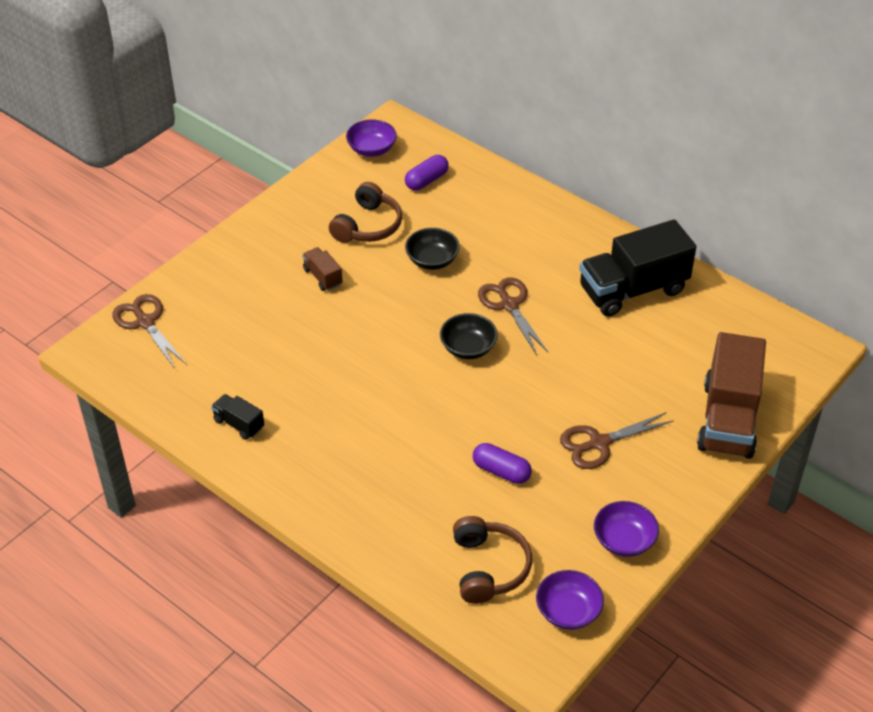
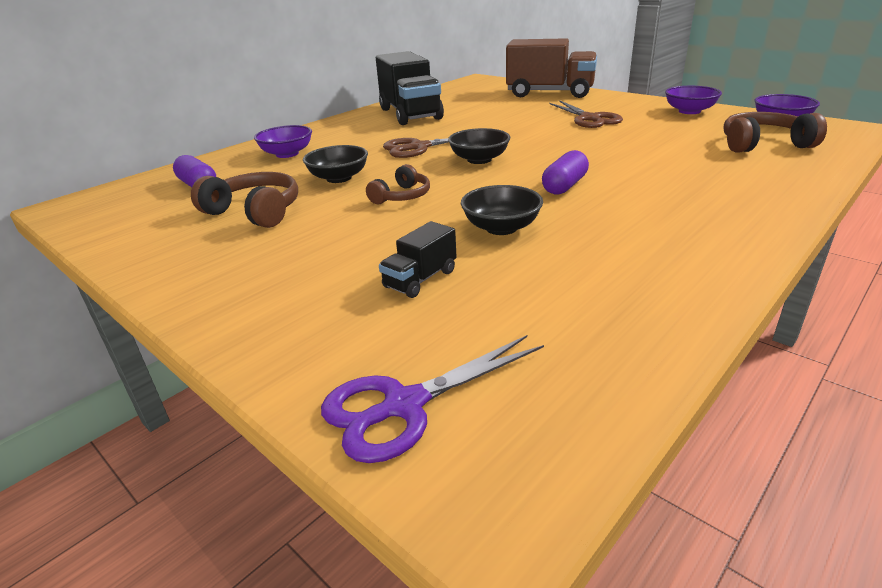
camera: 85 degrees left, 15 degrees down
brown scissors [112,294,187,369] -> purple scissors [321,335,544,463]
black truck [211,394,264,440] -> black truck moved to [379,221,457,298]
brown truck [302,247,343,291] -> none
purple bowl [346,119,397,157] -> purple bowl moved to [254,125,312,158]
purple capsule [473,443,532,484] -> purple capsule moved to [542,150,589,195]
none -> brown headphones [366,164,430,204]
none -> black bowl [461,185,543,235]

